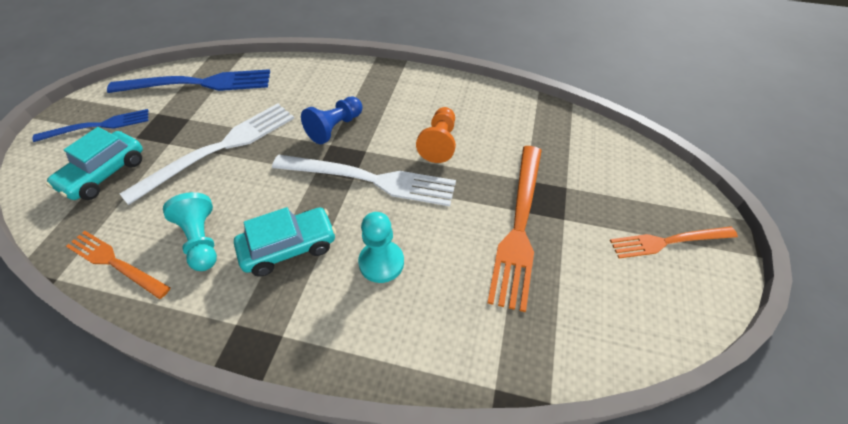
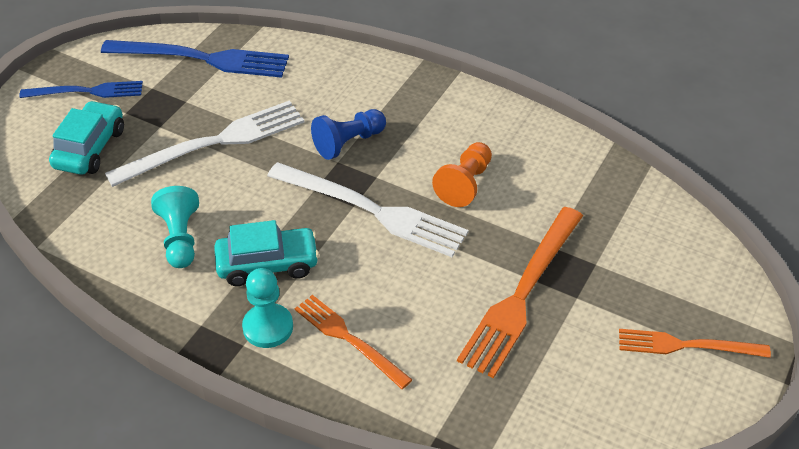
camera: 15 degrees right, 5 degrees down
turquoise car [46,127,143,200] -> turquoise car turned 150 degrees clockwise [49,100,124,175]
orange fork [66,231,171,299] -> orange fork moved to [295,295,412,389]
turquoise pawn [358,212,404,283] -> turquoise pawn moved to [242,268,293,348]

